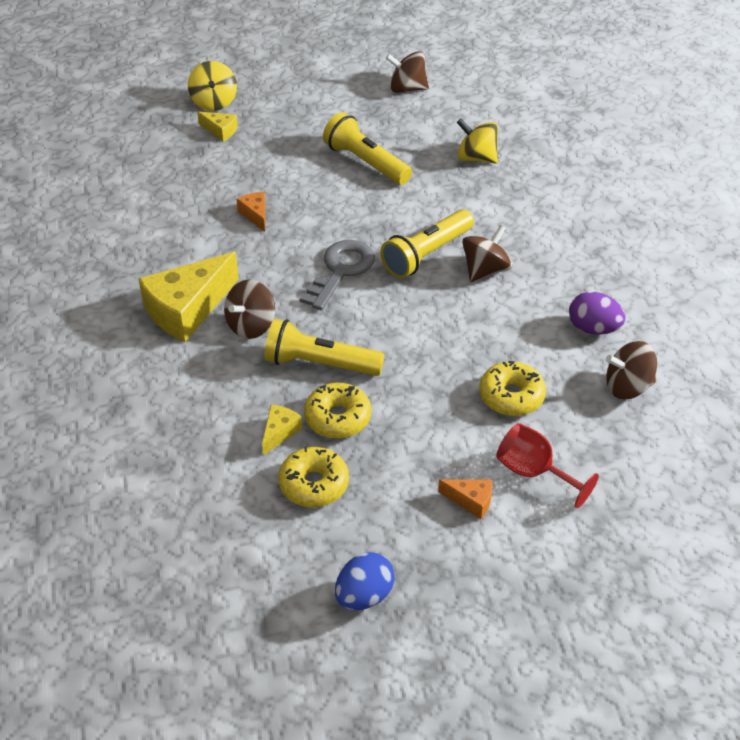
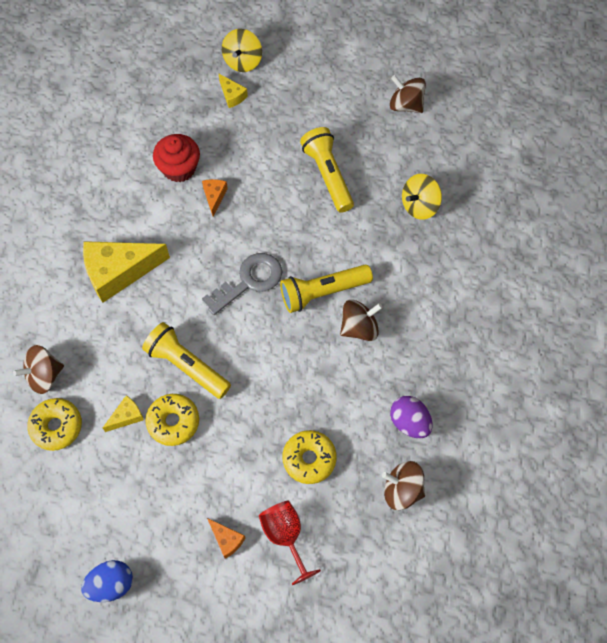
camera: 25 degrees right, 20 degrees up
brown spinning top [224,279,275,339] -> brown spinning top moved to [13,345,64,394]
yellow donut [278,446,349,507] -> yellow donut moved to [27,398,82,451]
yellow spinning top [457,119,498,164] -> yellow spinning top turned 90 degrees counterclockwise [402,174,442,220]
none -> red cupcake [153,134,200,182]

